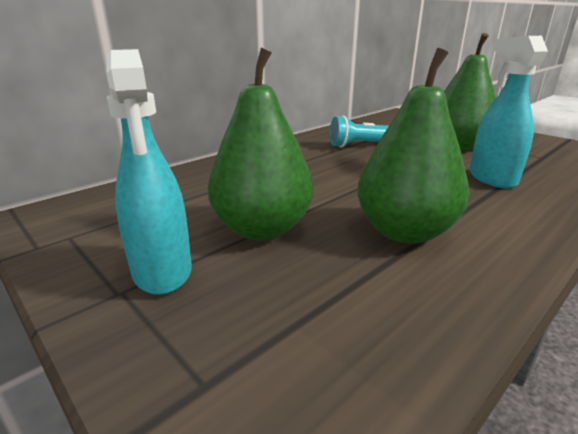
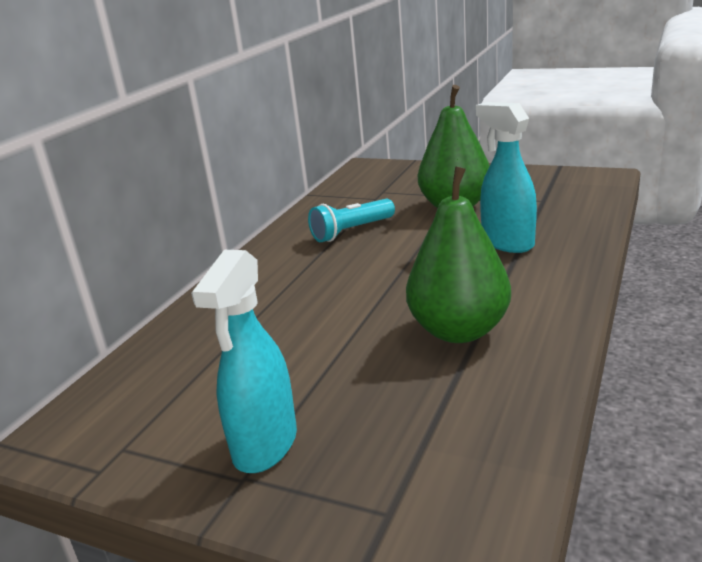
camera: 20 degrees left, 0 degrees up
turquoise spray bottle [106,49,192,295] -> turquoise spray bottle turned 60 degrees clockwise [191,250,297,473]
green pear [208,48,313,241] -> none

